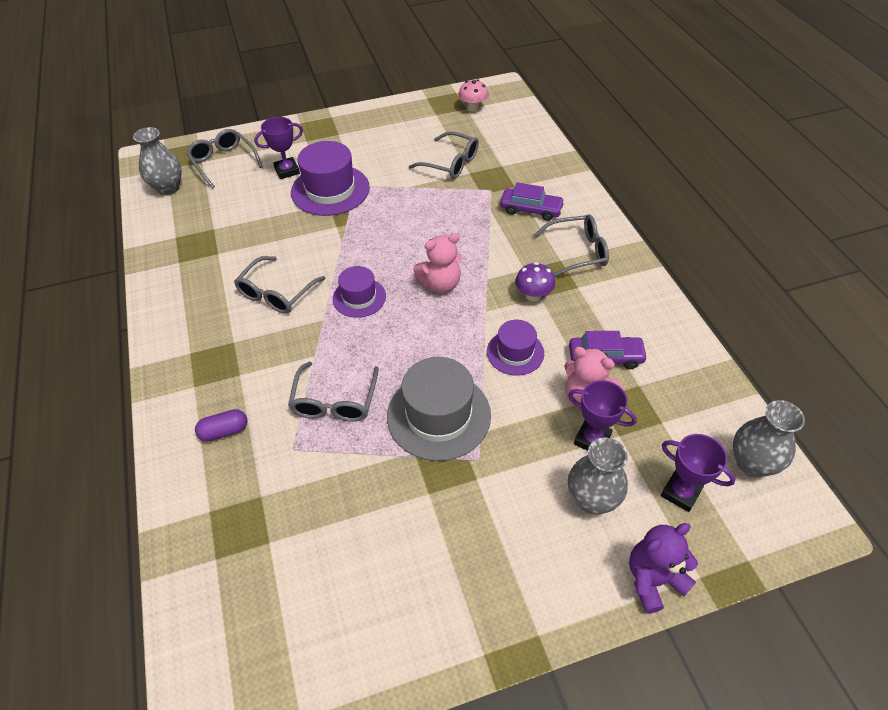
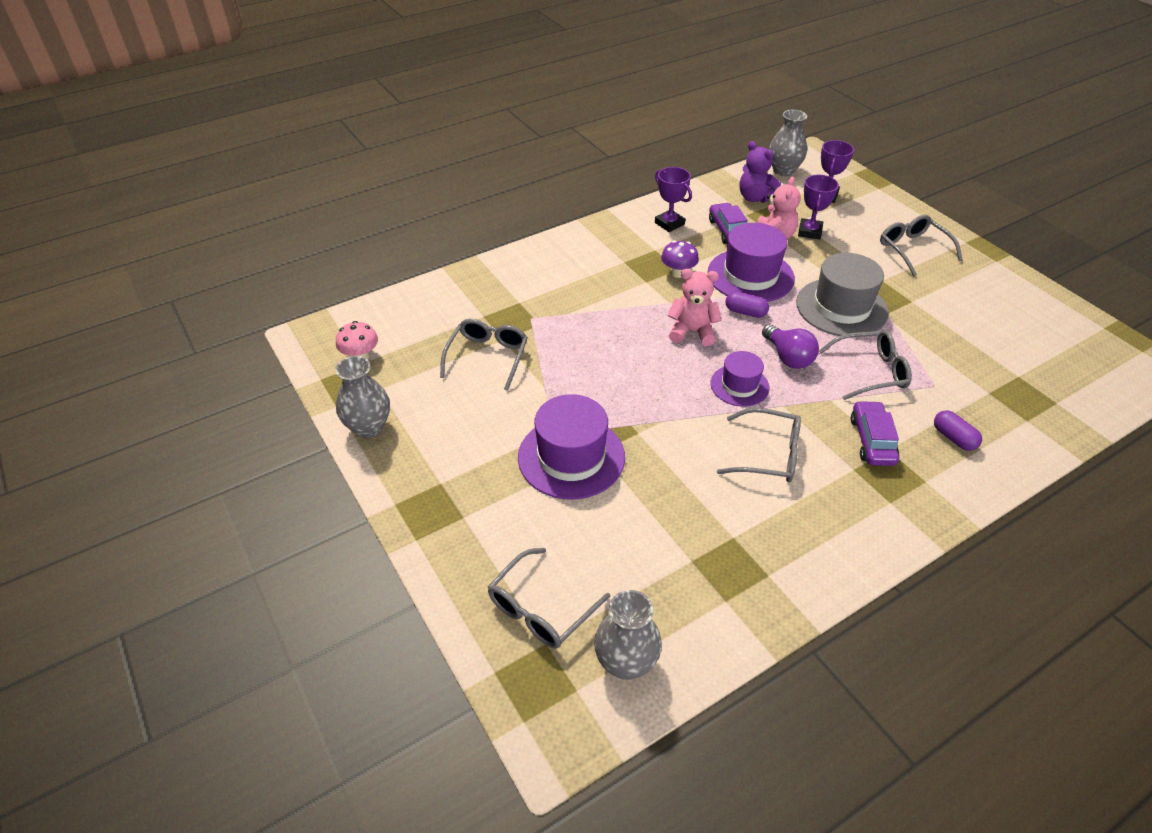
camera: 105 degrees left, 5 degrees down
purple trophy [254,117,303,179] -> purple trophy moved to [655,167,692,232]
pink teddy bear [413,233,462,293] -> pink teddy bear turned 45 degrees counterclockwise [667,269,722,346]
purple hat [487,320,544,376] -> purple hat [707,223,795,302], size x1.69
purple car [500,182,565,221] -> purple car moved to [851,401,899,466]
grey glasses [533,214,609,277] -> grey glasses moved to [880,215,963,277]
grey vase [568,438,628,514] -> grey vase moved to [335,356,390,438]
purple teddy bear [629,523,698,614] -> purple teddy bear moved to [739,141,781,203]
none -> purple capsule [725,291,769,318]
none -> purple light bulb [762,324,819,369]

